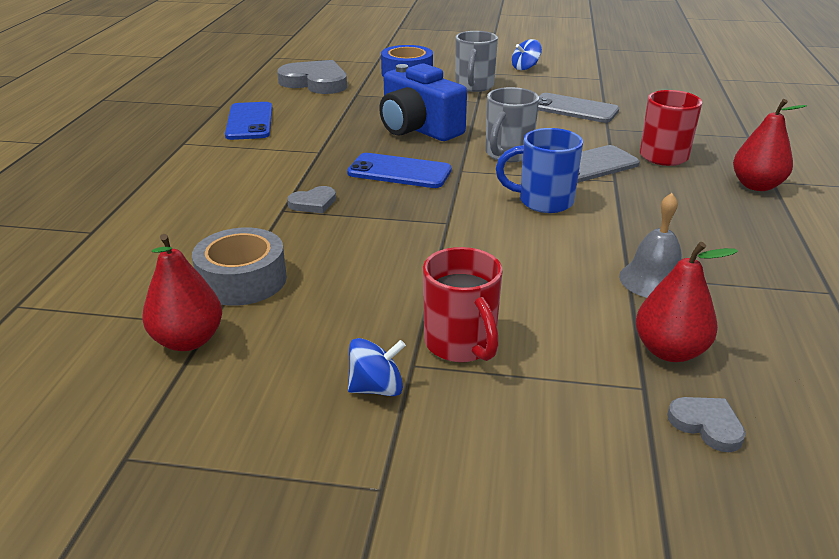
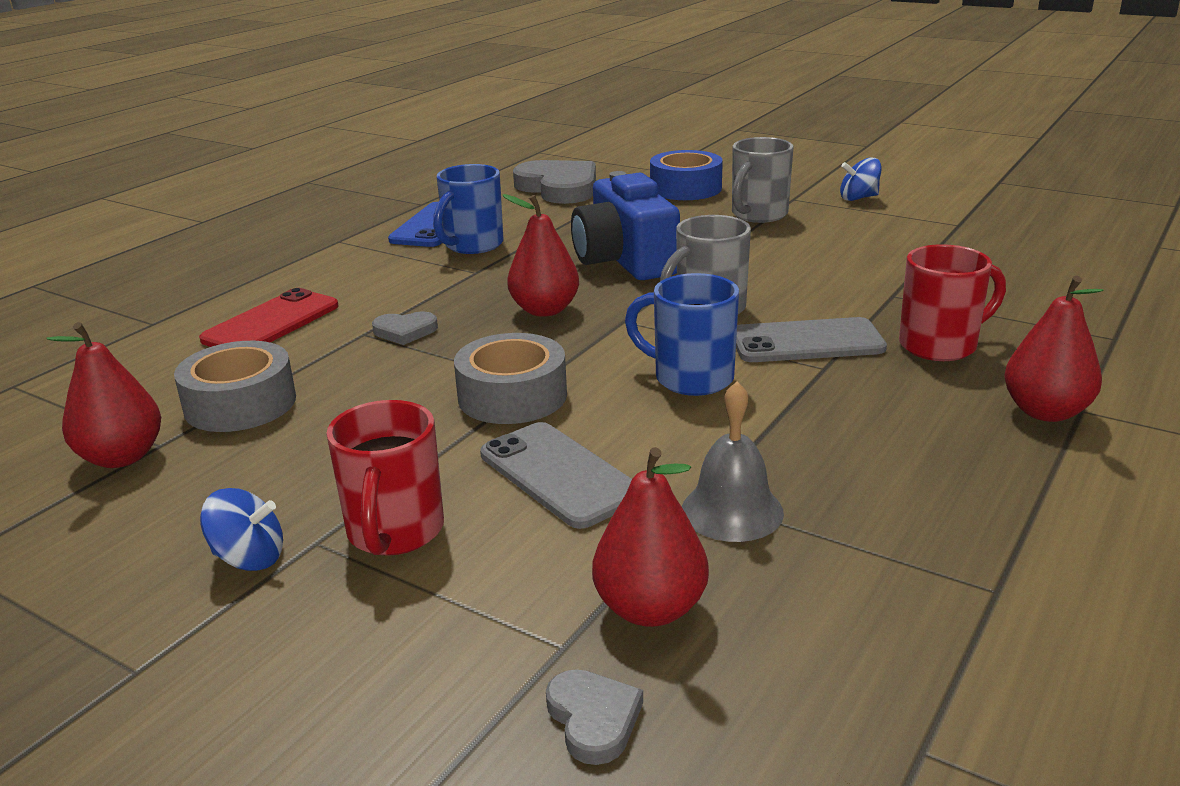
camera: 25 degrees right, 5 degrees down
blue phone [347,153,452,188] -> red pear [502,194,579,317]
grey phone [538,93,619,123] -> grey phone moved to [480,422,632,529]
none -> red phone [199,288,338,347]
none -> blue mug [433,164,503,254]
none -> grey tape [454,333,567,424]

